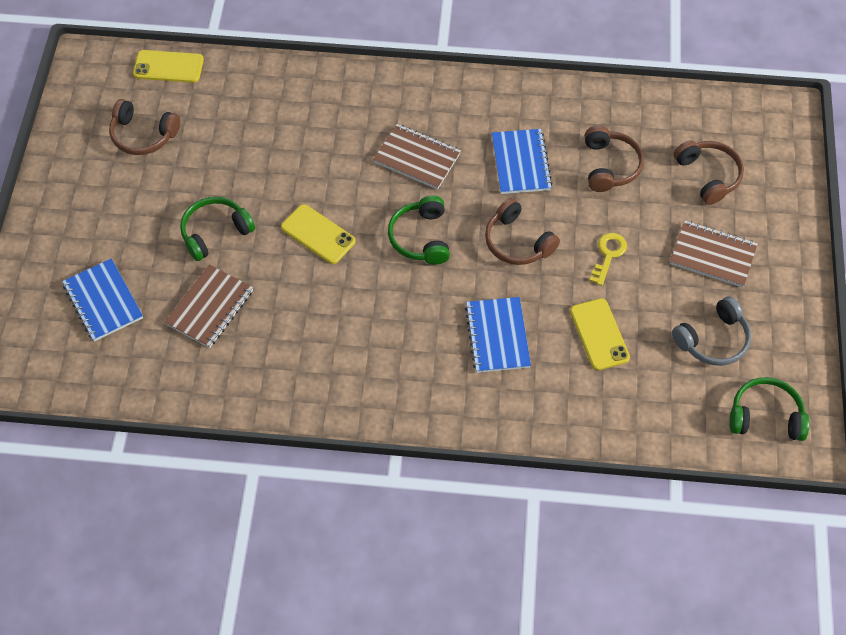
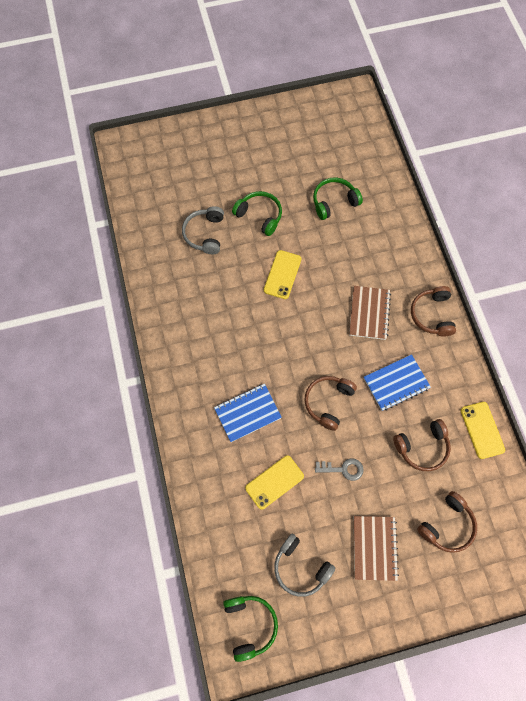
camera: 70 degrees right, 10 degrees up
blue notebook [62,258,143,342] -> none
brown headphones [109,99,180,155] -> brown headphones moved to [411,286,456,337]
yellow phone [133,50,204,83] -> yellow phone moved to [461,402,505,459]
brown notebook [164,265,253,348] -> grey headphones [182,206,224,254]
green headphones [388,196,450,265] -> green headphones moved to [313,177,363,220]
yellow key [590,233,627,286] -> grey key [315,458,364,481]

